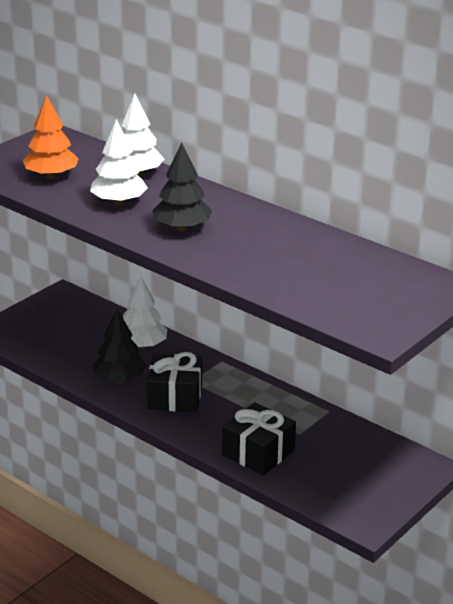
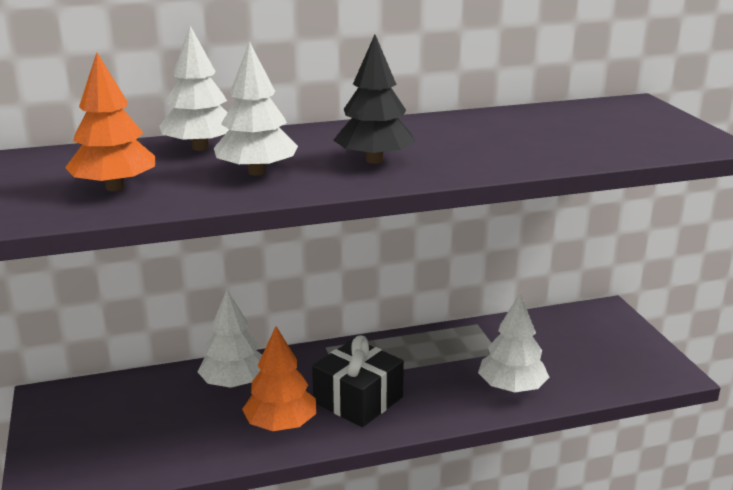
camera: 55 degrees left, 5 degrees down
black tree [93,309,146,383] -> orange tree [242,326,316,431]
black gift [222,402,296,476] -> white tree [478,294,549,393]

